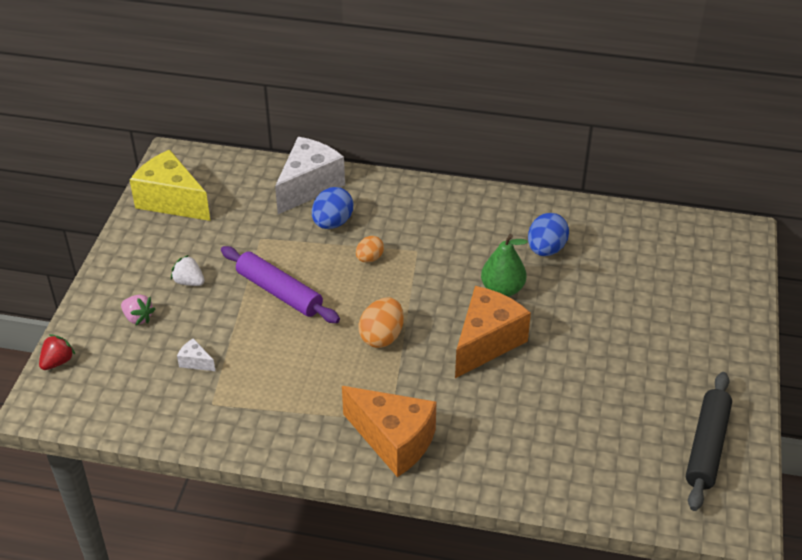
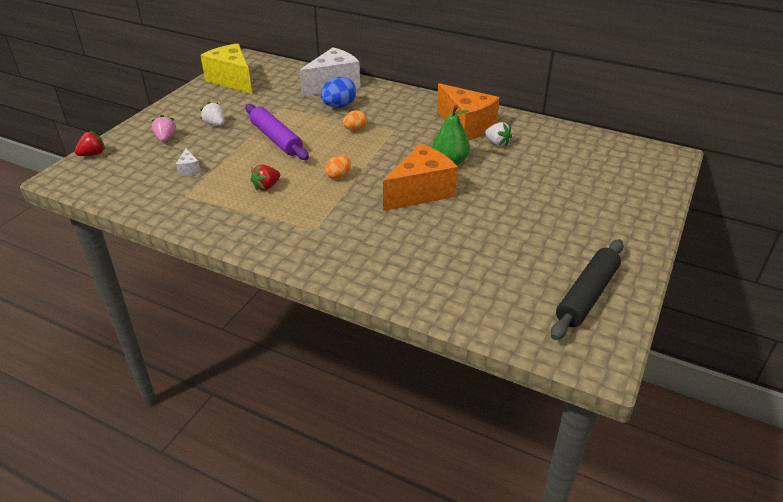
camera: 15 degrees right, 5 degrees down
pink strawberry [121,295,155,325] -> pink strawberry turned 150 degrees counterclockwise [152,115,177,142]
white cheese [177,338,215,371] -> white cheese turned 150 degrees counterclockwise [176,149,201,176]
orange cheese [342,386,437,477] -> orange cheese moved to [437,83,500,140]
orange egg [359,297,404,348] -> orange egg [325,155,351,179], size x0.63
blue egg [528,213,569,256] -> white strawberry [485,122,512,146]
none -> red strawberry [250,164,280,190]

